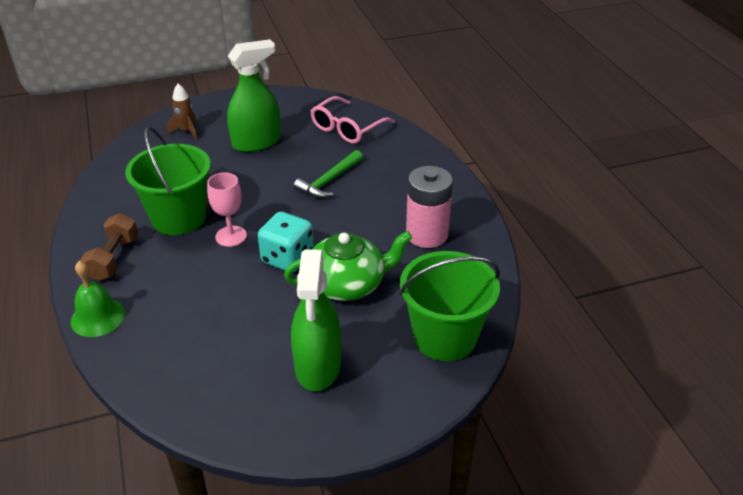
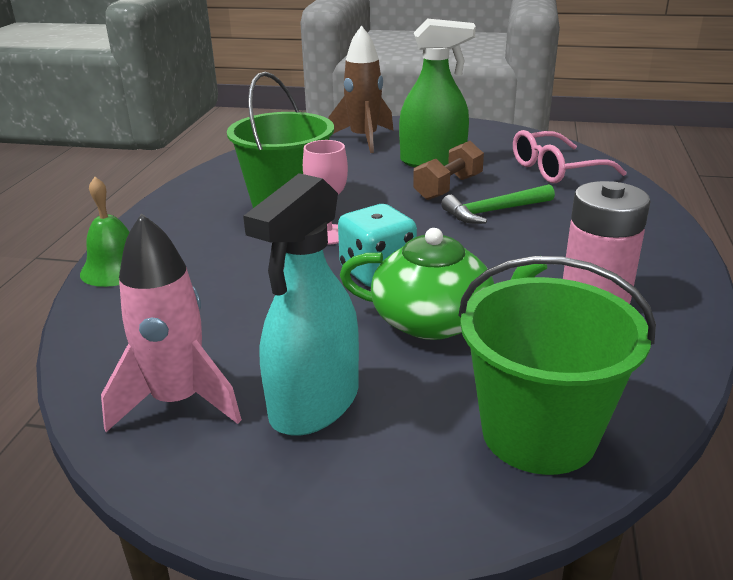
camera: 30 degrees right, 10 degrees down
brown dumbbell [80,213,138,281] -> brown dumbbell moved to [413,141,484,200]
brown rocket [167,84,198,140] -> brown rocket [328,25,394,153], size x1.68
green spray bottle [291,249,341,391] -> turquoise spray bottle [243,173,359,436]
none -> pink rocket [101,213,242,432]

